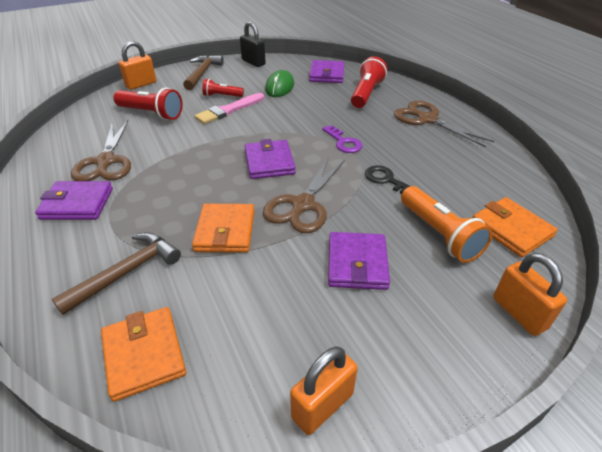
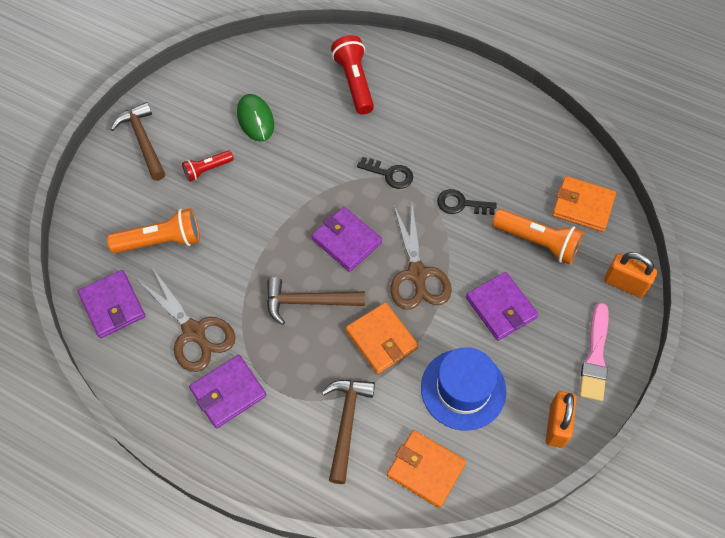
camera: 35 degrees left, 20 degrees up
red flashlight [113,88,183,120] -> orange flashlight [107,208,200,253]
orange padlock [119,41,156,90] -> none
pink brush [194,93,264,124] -> pink brush moved to [579,303,609,401]
black padlock [240,21,266,67] -> none
purple wallet [309,60,344,83] -> purple wallet moved to [78,270,145,338]
purple key [322,125,362,153] -> black key [357,157,413,189]
brown scissors [394,101,494,147] -> none
none -> brown hammer [267,277,365,325]
none -> blue hat [421,347,506,431]

